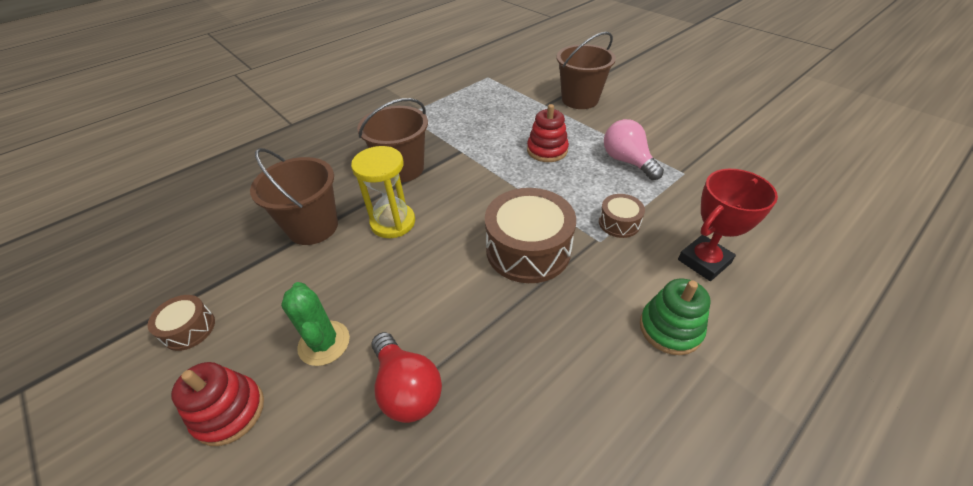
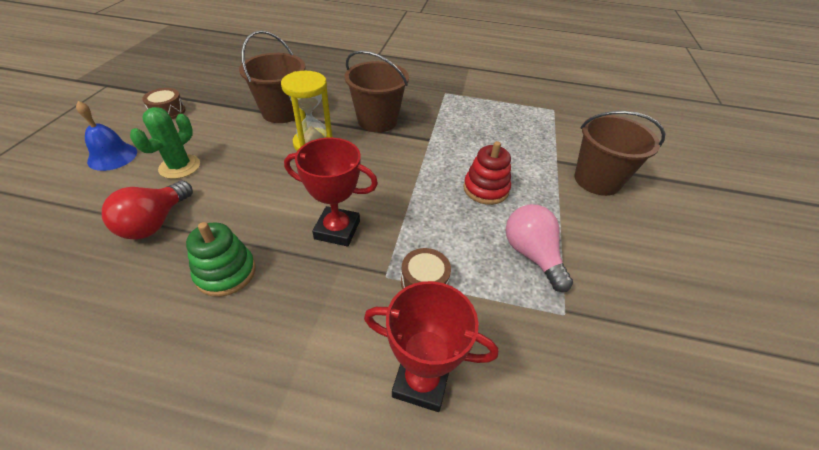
camera: 50 degrees right, 0 degrees up
red stacking toy [171,362,264,446] -> blue bell [76,101,137,171]
brown drum [485,188,576,283] -> red trophy [284,137,378,247]
pink light bulb [604,119,664,180] -> pink light bulb turned 45 degrees counterclockwise [506,204,573,292]
green stacking toy [640,279,711,355] -> green stacking toy moved to [186,222,256,297]

